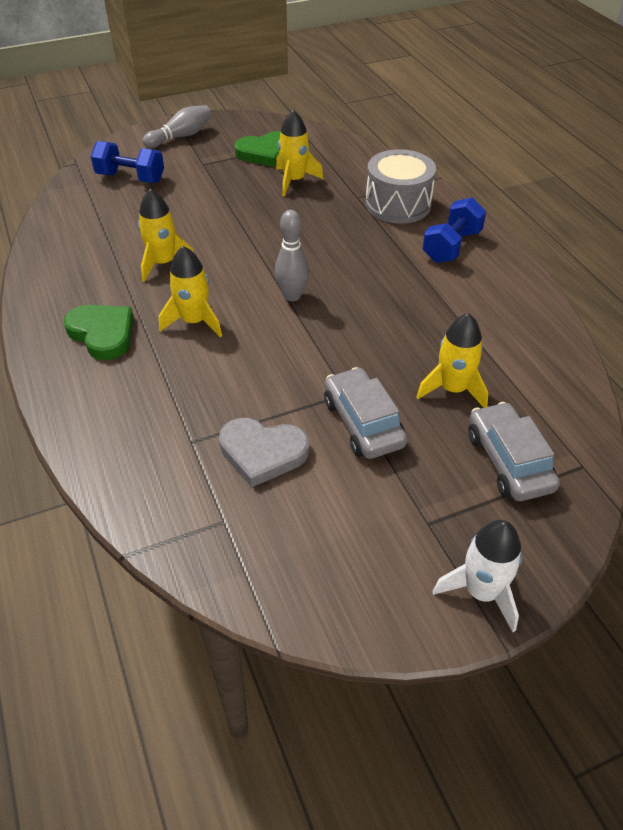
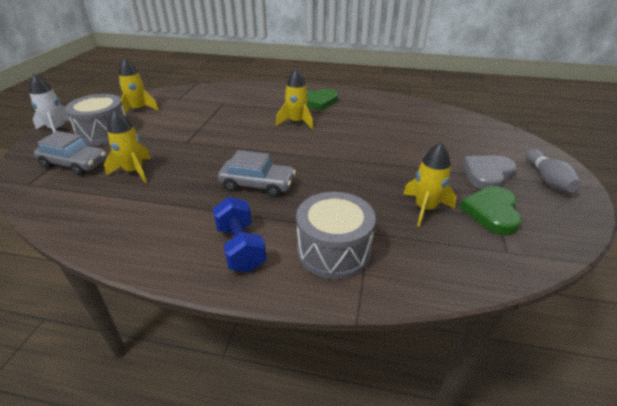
camera: 125 degrees right, 10 degrees down
blue dumbbell [91,141,164,183] -> none
yellow rocket [138,189,194,282] -> yellow rocket moved to [119,58,159,115]
grey heart [219,418,309,487] -> grey heart moved to [463,155,517,189]
grey bowling pin [275,210,309,301] -> none
grey car [324,367,407,459] -> grey car moved to [218,150,296,197]
none -> grey drum [65,94,126,145]

